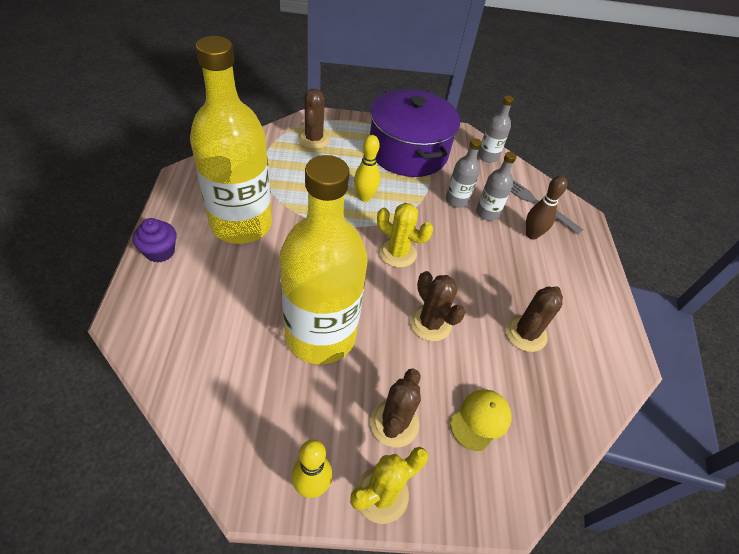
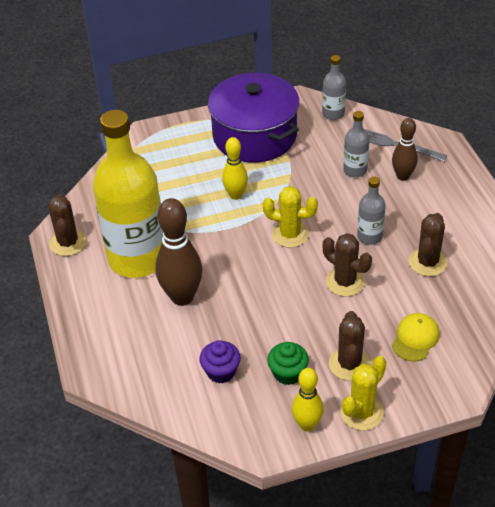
camera: 10 degrees left, 5 degrees down
purple cupcake [133,218,176,263] -> purple cupcake moved to [199,340,241,383]
yellow bottle [280,155,367,364] -> none
brown cactus [298,89,330,149] -> brown cactus moved to [48,194,87,256]
grey bottle [446,138,481,208] -> grey bottle moved to [357,177,386,245]
none -> brown bowling pin [155,198,202,306]
none -> green cupcake [267,342,309,385]

